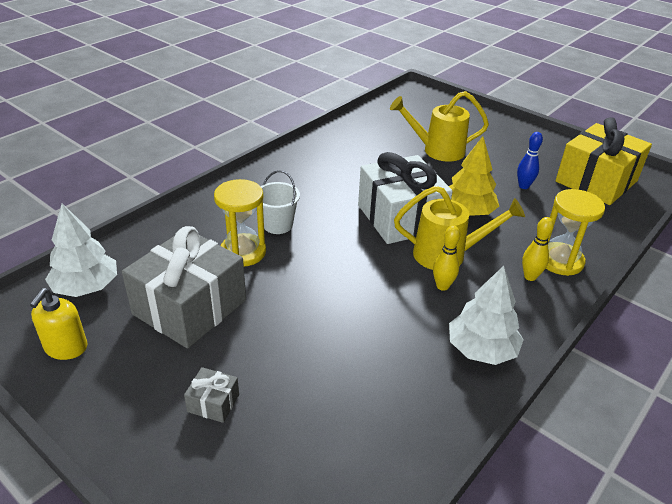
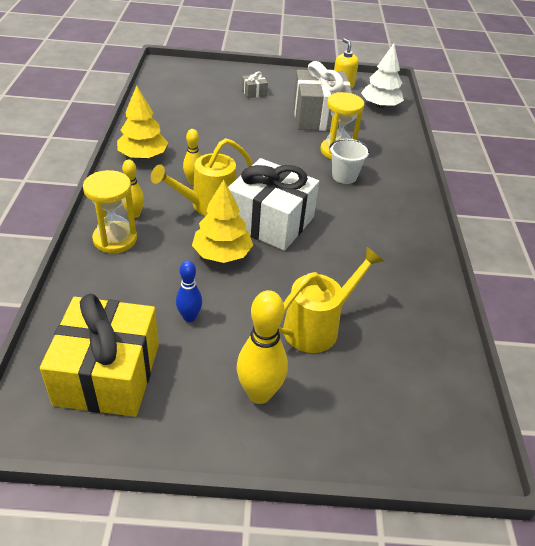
camera: 140 degrees right, 5 degrees up
white tree [449,266,524,365] -> yellow tree [117,85,168,159]
none -> yellow bowling pin [237,290,288,404]

